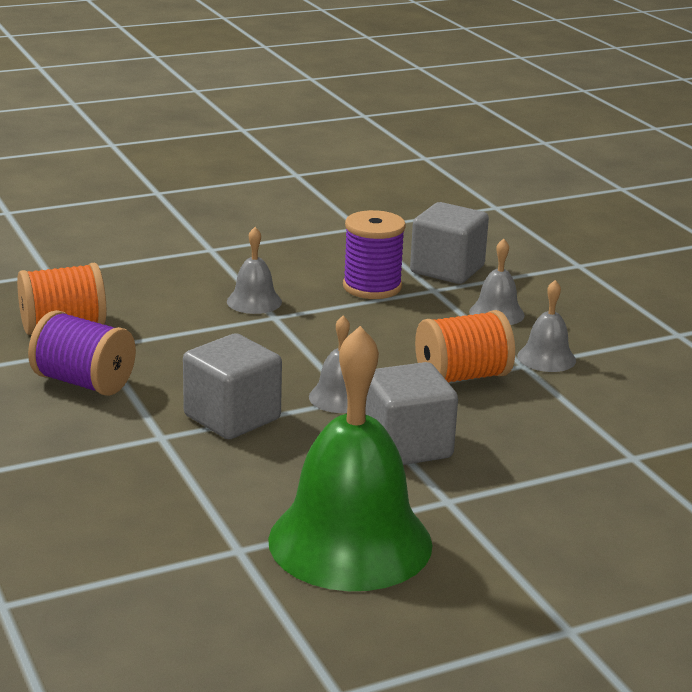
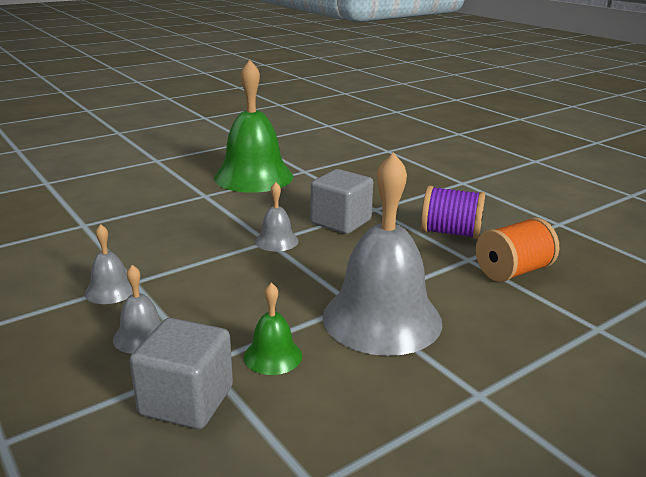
camera: 170 degrees right, 0 degrees up
grey bell [227,227,282,314] -> grey bell [323,152,442,356], size x2.24
purple spool [343,210,406,299] -> green bell [244,283,302,375]
grey cube [365,362,458,465] -> none
orange spool [415,310,515,383] -> none

